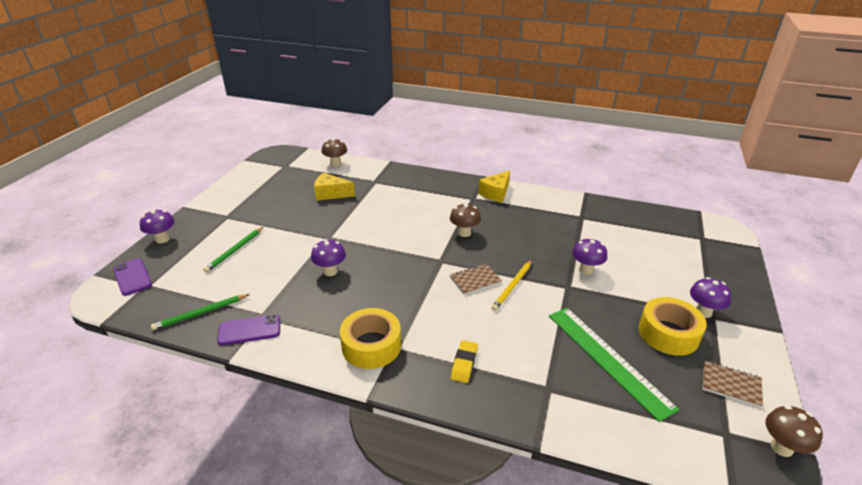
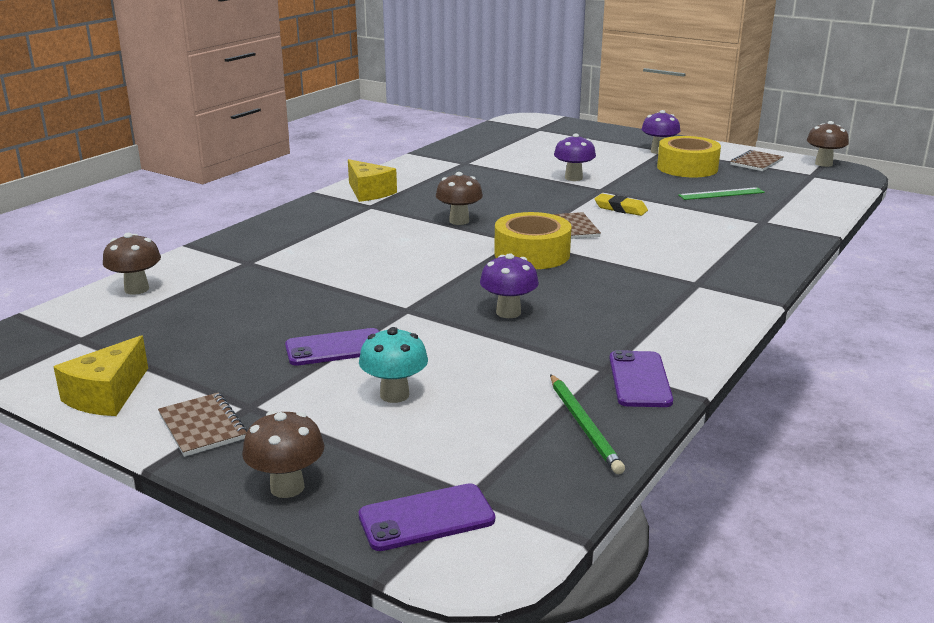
camera: 75 degrees left, 10 degrees down
purple mushroom [140,209,174,244] -> brown mushroom [242,411,324,498]
green pencil [203,227,263,273] -> turquoise mushroom [359,327,428,403]
yellow cheese [314,173,355,201] -> yellow cheese moved to [54,335,148,416]
yellow tape [340,308,401,369] -> yellow tape moved to [494,212,571,269]
yellow eraser [451,340,478,383] -> yellow eraser moved to [595,194,648,216]
yellow pencil [491,260,532,311] -> none
green ruler [549,308,679,422] -> green ruler [678,187,765,200], size x0.53
none -> brown notebook [158,392,247,457]
none -> purple phone [285,328,380,366]

